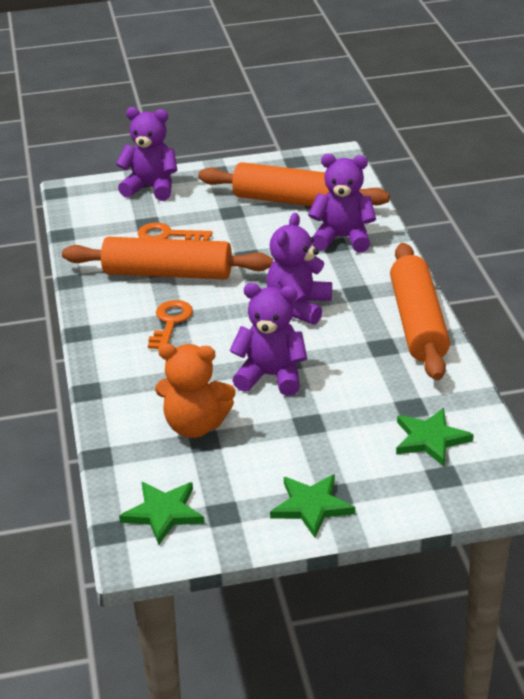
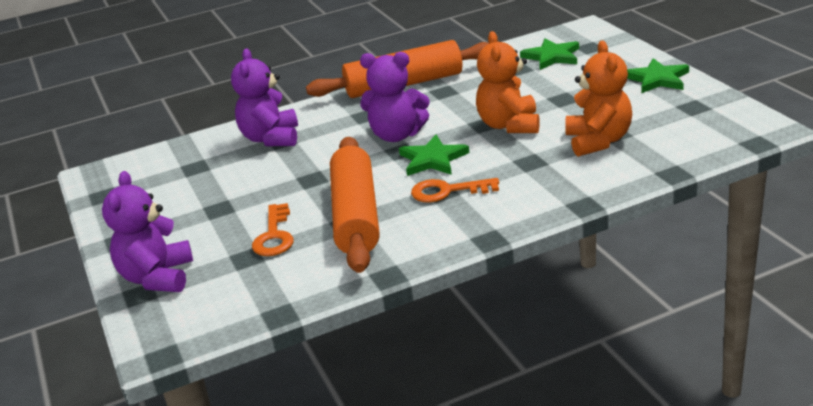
camera: 100 degrees left, 5 degrees down
green star [119,482,205,545] -> green star moved to [399,135,469,176]
orange rolling pin [198,162,390,206] -> none
purple teddy bear [229,283,307,396] -> orange teddy bear [476,31,540,133]

